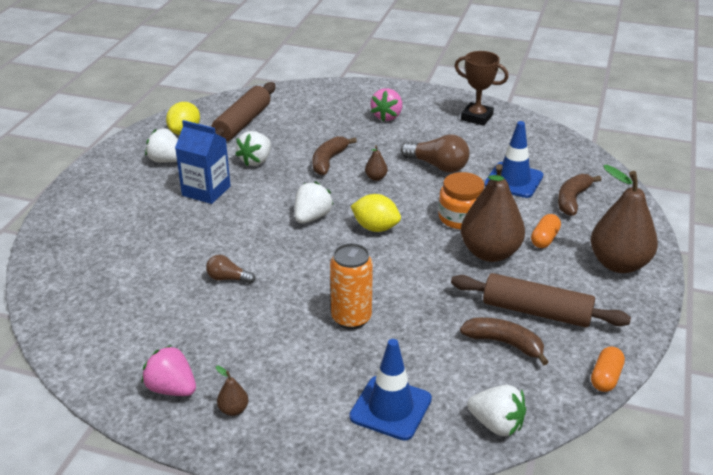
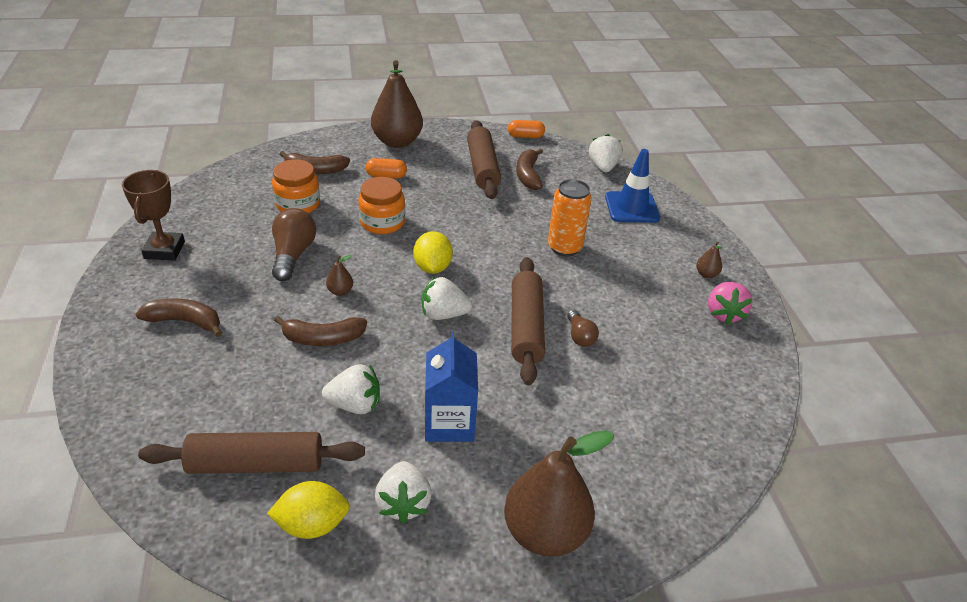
camera: 120 degrees left, 5 degrees up
pink strawberry [370,88,402,121] -> brown banana [136,299,222,337]
brown pear [461,164,525,262] -> brown pear moved to [504,431,614,557]
blue traffic cone [484,121,543,198] -> orange jar [272,159,320,213]
none -> brown rolling pin [511,257,545,385]

